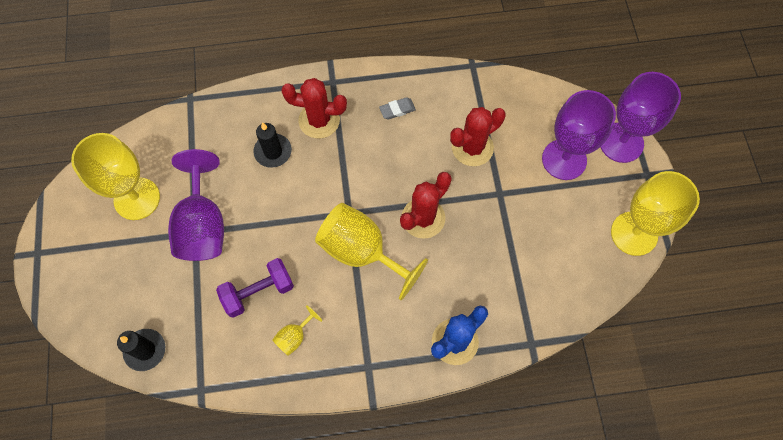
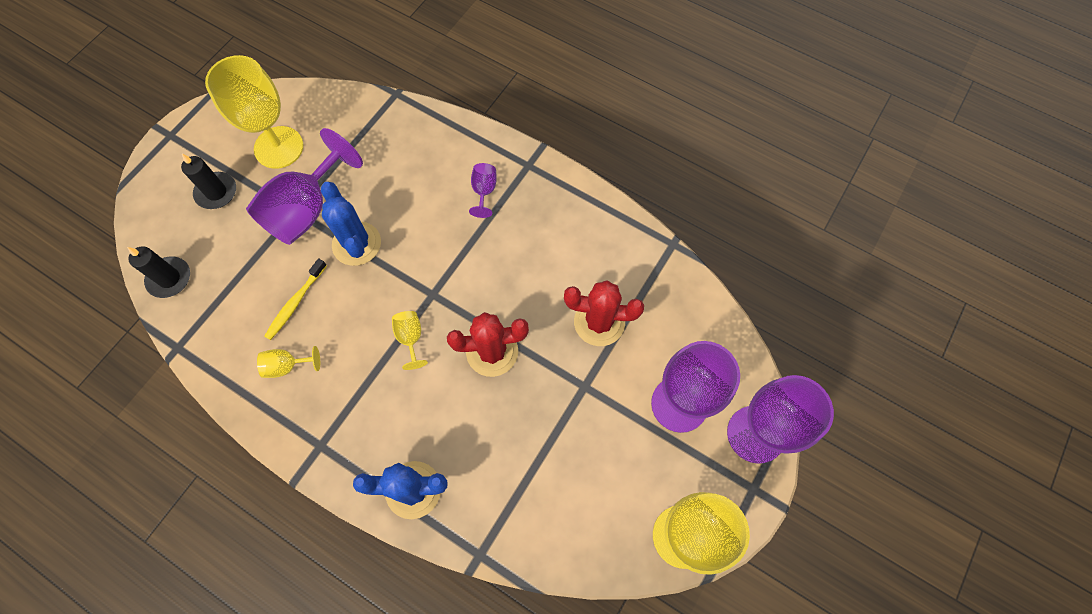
camera: 40 degrees right, 0 degrees up
purple dumbbell [216,258,294,318] -> yellow toothbrush [264,258,327,340]
black candle [253,122,292,168] -> black candle moved to [181,154,236,209]
red cactus [281,78,347,138] -> purple goblet [469,163,497,218]
yellow goblet [315,203,428,300] -> yellow goblet [392,311,428,370], size x0.45
grey eraser [379,97,416,120] -> none
none -> blue cactus [321,182,381,266]

